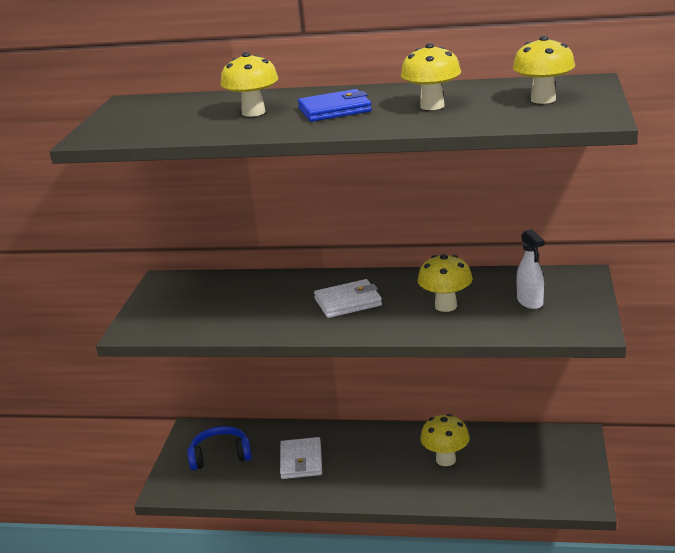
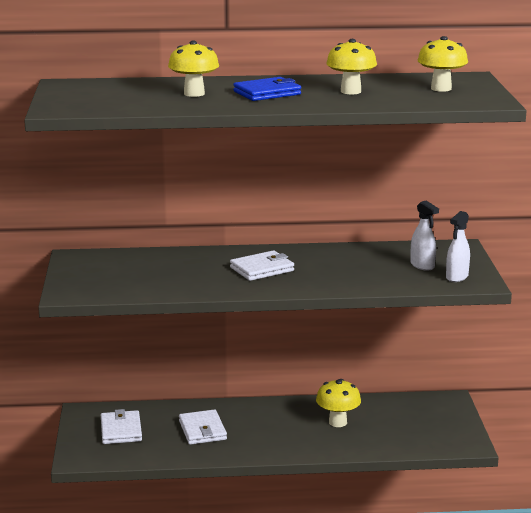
camera: 15 degrees left, 5 degrees down
blue headphones [187,426,252,470] -> white wallet [101,409,142,444]
yellow mushroom [418,254,472,312] -> none
none -> white spray bottle [446,211,470,282]

